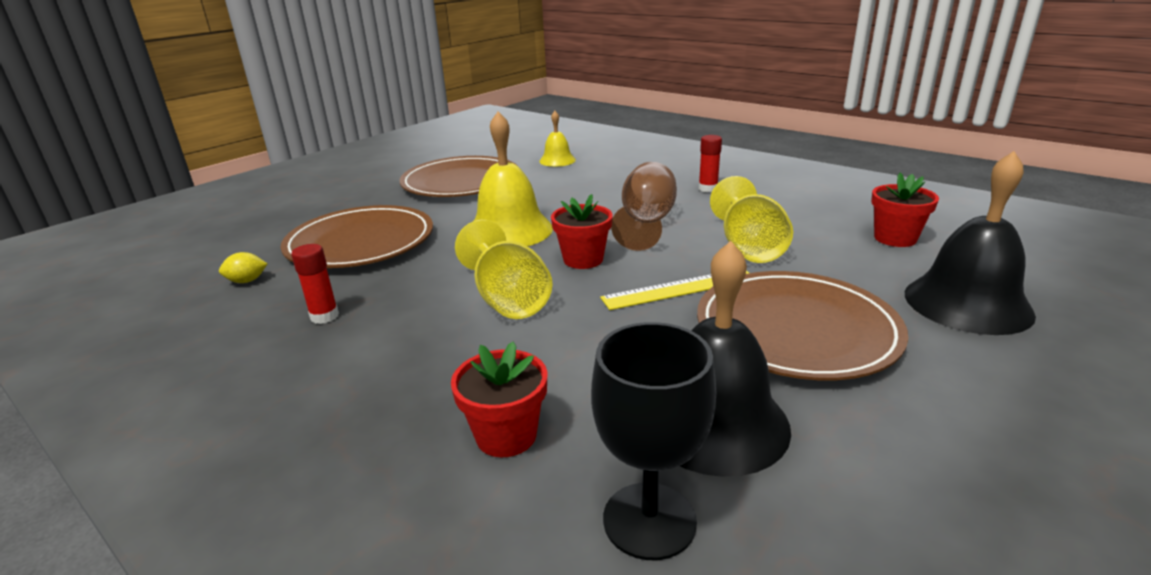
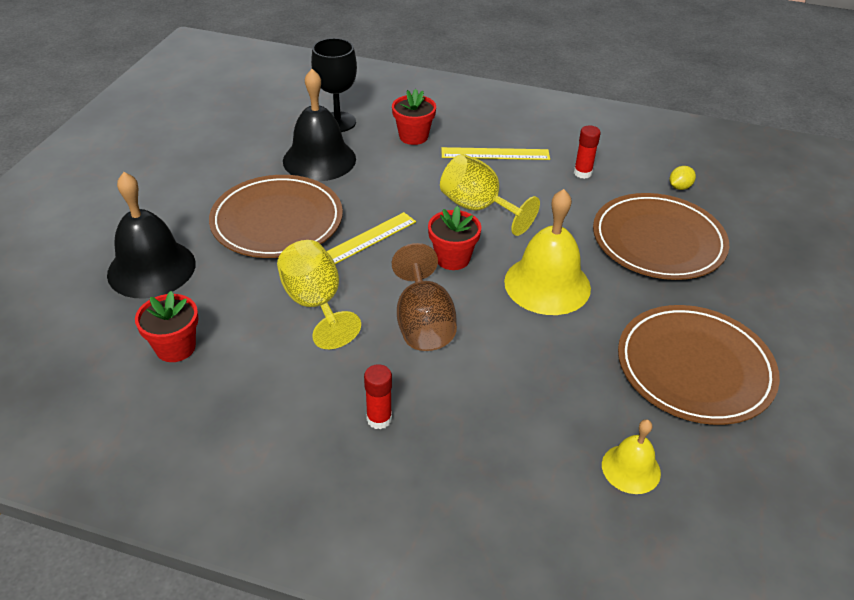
camera: 155 degrees right, 15 degrees up
none -> yellow ruler [441,147,550,160]

